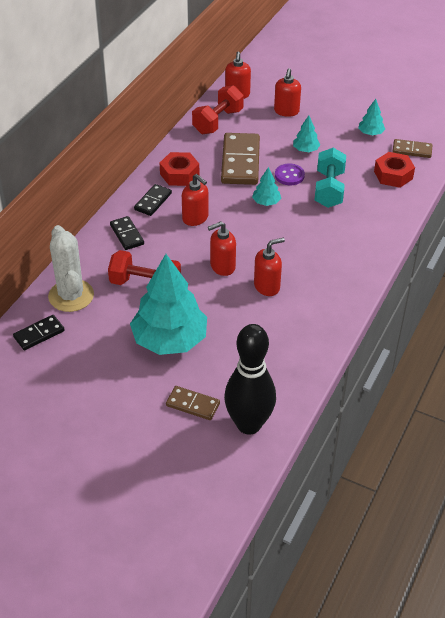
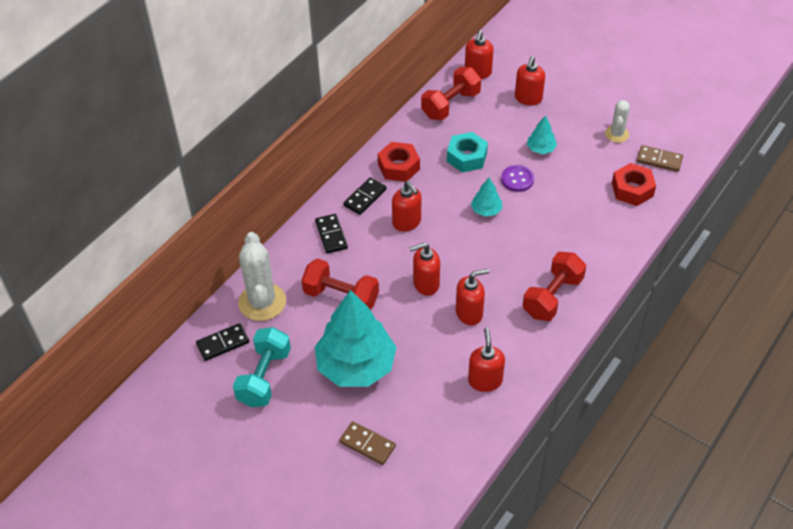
camera: 10 degrees right, 5 degrees up
brown domino [221,133,260,185] -> turquoise nut [447,132,488,173]
black bowling pin [224,324,276,435] -> none
turquoise dumbbell [315,148,346,208] -> turquoise dumbbell moved to [233,327,291,407]
turquoise tree [358,99,385,135] -> white cactus [605,100,630,143]
none -> red soap dispenser [468,328,505,392]
none -> red dumbbell [523,252,586,321]

